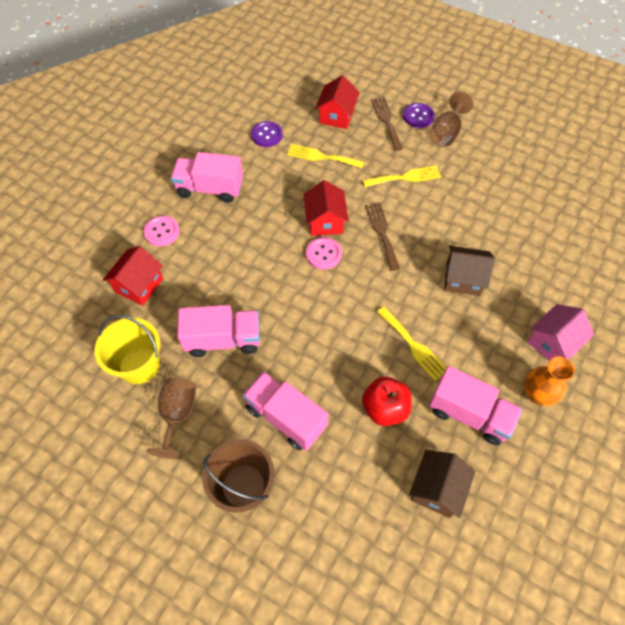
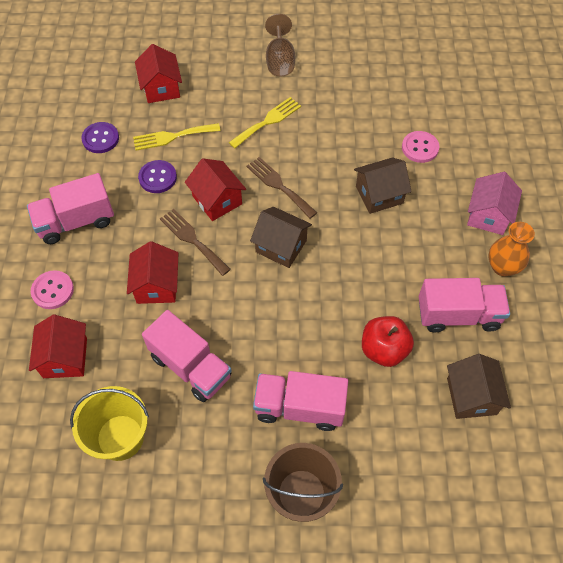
camera: 30 degrees left, 0 degrees up
brown goblet [147,377,196,459] -> none
pink truck [177,305,260,357] -> pink truck turned 75 degrees clockwise [142,310,231,402]
pink button [306,237,342,269] -> pink button moved to [402,131,439,163]
brown fork [371,97,403,151] -> brown fork moved to [160,209,231,276]
yellow fork [377,306,446,381] -> none
purple button [403,103,435,128] -> purple button moved to [138,160,177,193]
none -> red house [127,241,179,304]
none -> brown house [250,207,312,268]

